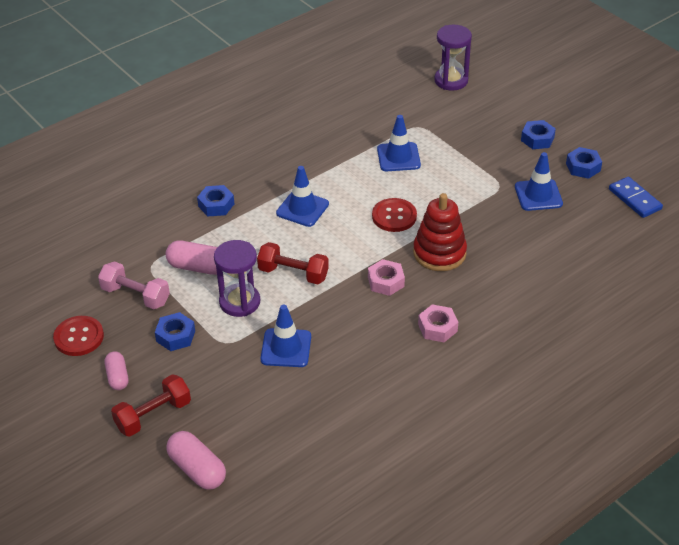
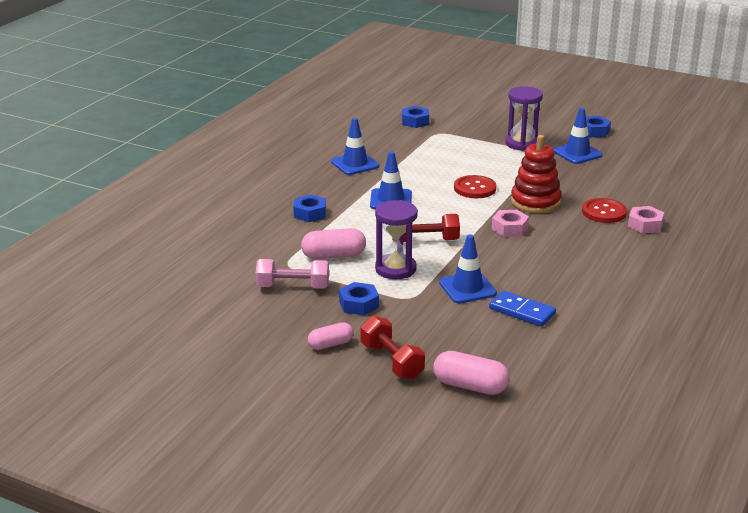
camera: 25 degrees left, 15 degrees down
red button [53,316,104,356] -> red button moved to [582,198,627,223]
pink capsule [105,351,128,390] -> pink capsule turned 75 degrees counterclockwise [308,322,353,350]
red dumbbell [111,374,191,436] -> red dumbbell turned 60 degrees counterclockwise [360,316,425,380]
blue traffic cone [377,115,421,171] -> blue traffic cone moved to [331,118,379,175]
pink nut [418,304,458,342] -> pink nut moved to [628,206,664,234]
purple hourglass [434,25,472,91] -> purple hourglass moved to [505,86,543,151]
blue nut [521,120,556,149] -> blue nut moved to [402,106,429,128]
blue domino [609,177,663,218] -> blue domino moved to [489,291,556,327]

